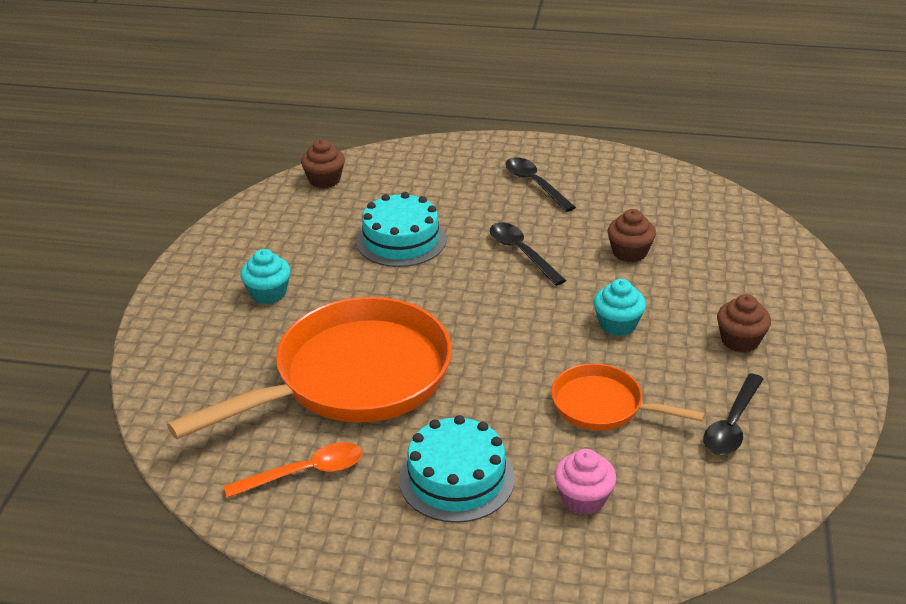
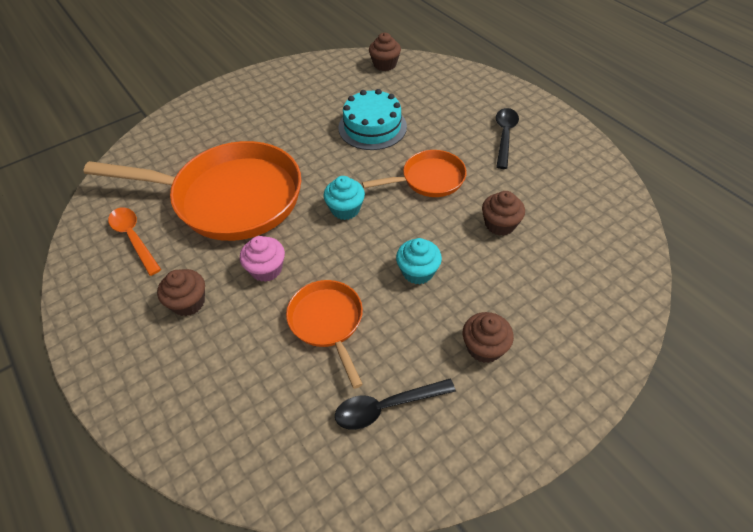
camera: 45 degrees right, 15 degrees up
orange spoon [224,442,363,498] -> orange spoon turned 150 degrees counterclockwise [108,207,161,276]
turquoise cupcake [240,249,291,304] -> turquoise cupcake moved to [324,176,365,220]
turquoise cake [399,415,515,523] -> brown cupcake [157,269,205,316]
black spoon [490,223,566,286] -> orange pan [362,150,467,197]
pink cupcake [554,449,616,515] -> pink cupcake moved to [240,236,285,282]

